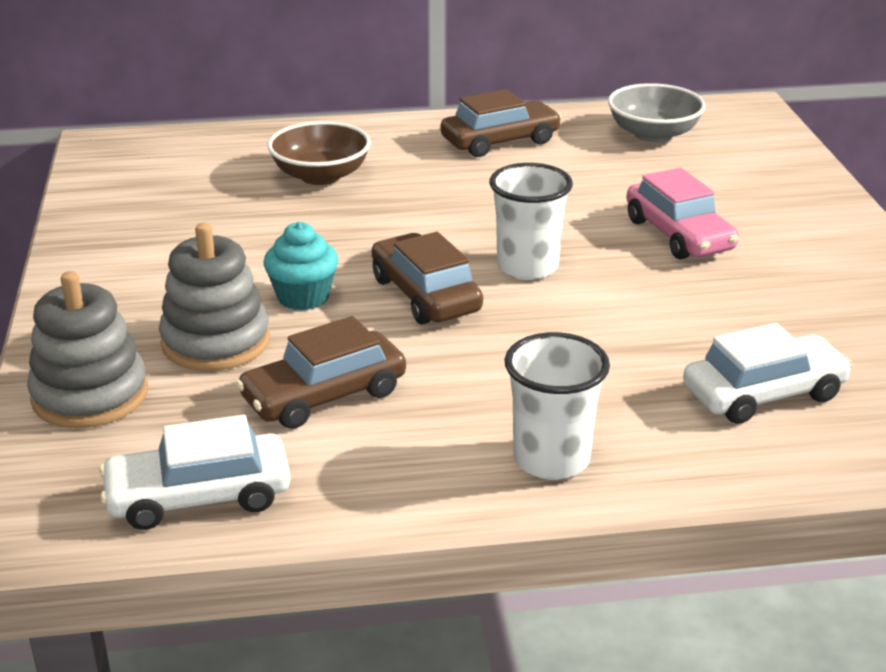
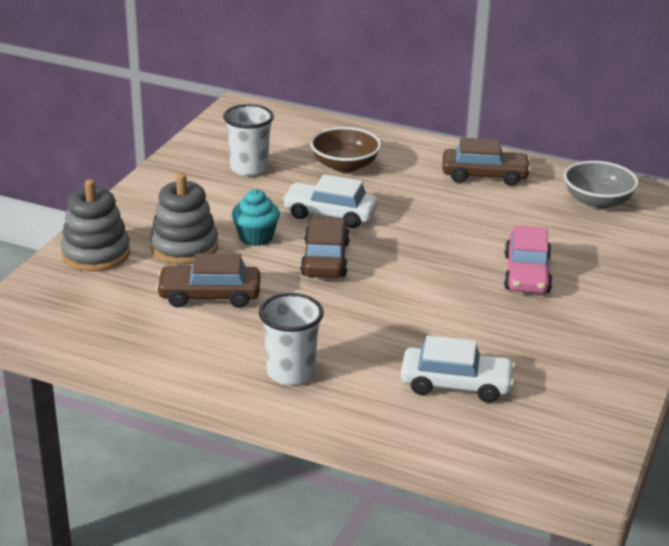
camera: 30 degrees right, 0 degrees up
white car [99,415,290,530] -> white car moved to [282,174,378,228]
white cup [490,163,573,280] -> white cup moved to [223,104,274,176]

